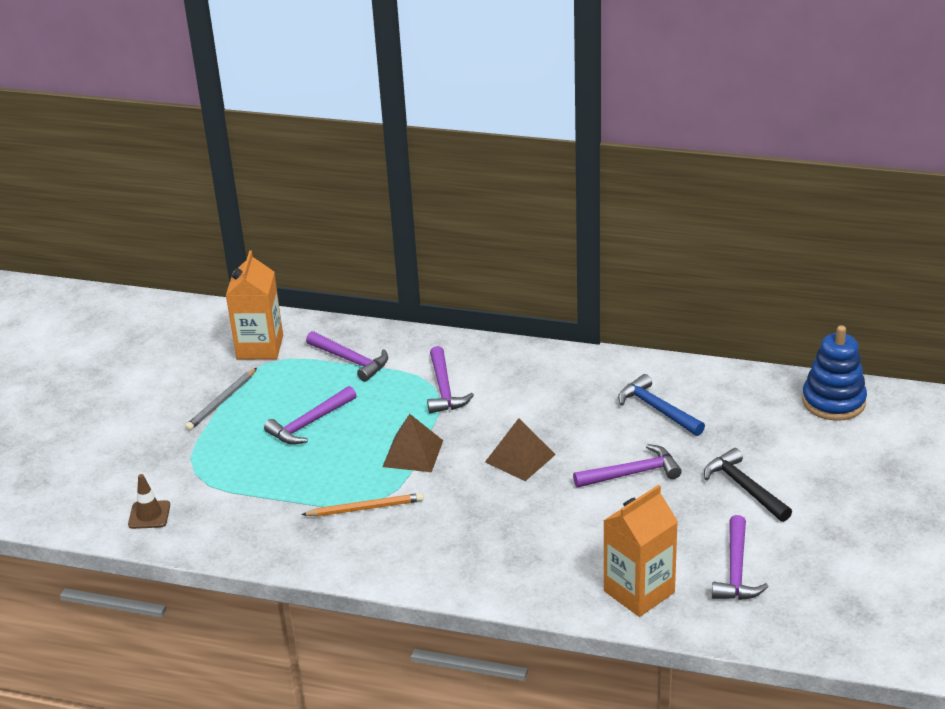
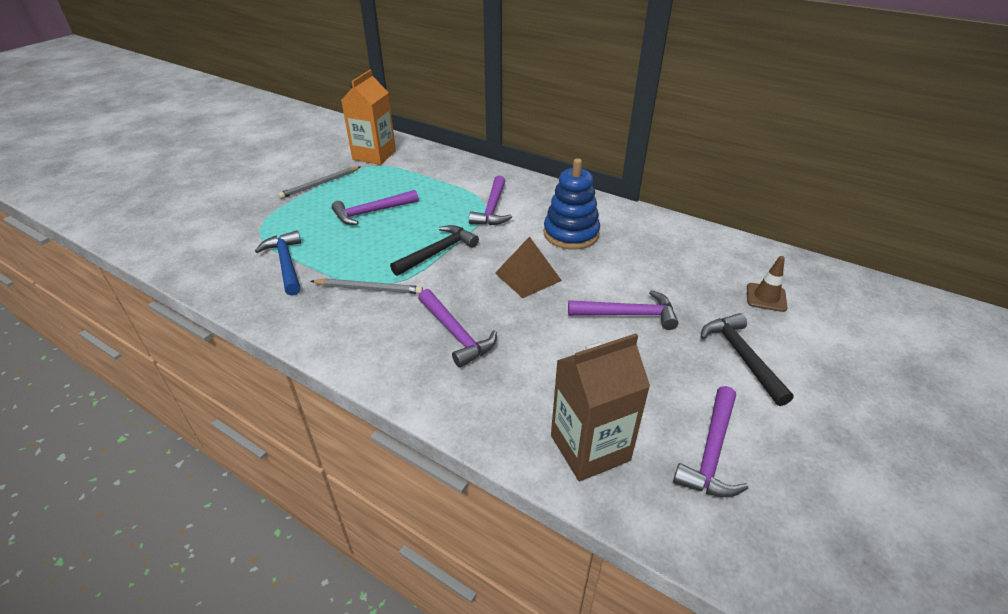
camera: 15 degrees right, 5 degrees up
brown traffic cone [128,474,170,529] -> brown traffic cone moved to [747,256,787,312]
orange pencil [301,493,424,516] -> grey pencil [311,279,423,294]
purple hammer [306,331,388,382] -> purple hammer moved to [418,289,497,368]
brown pyramid [383,414,443,472] -> black hammer [390,225,479,276]
orange carton [603,485,678,617] -> brown carton [551,333,650,481]
blue hammer [618,374,705,436] -> blue hammer moved to [255,230,302,296]
blue stacking toy [802,325,867,421] -> blue stacking toy moved to [544,158,600,249]

